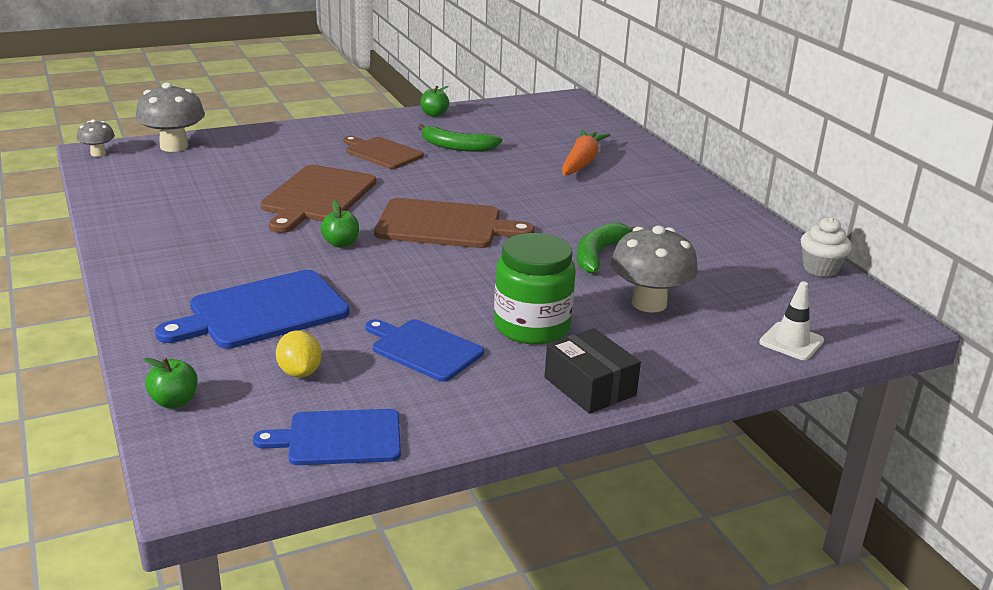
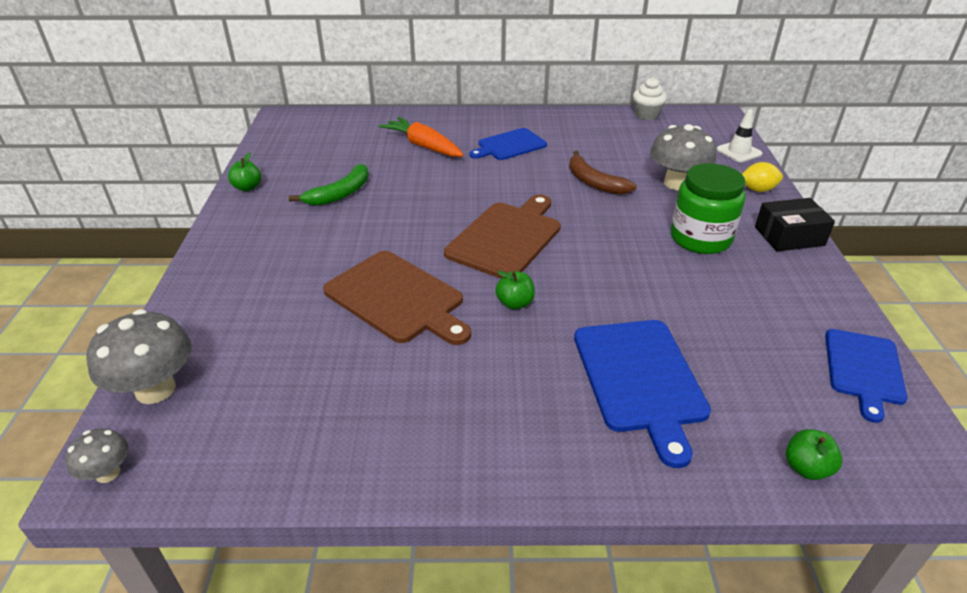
camera: 65 degrees left, 10 degrees up
yellow lemon [276,330,322,378] -> yellow lemon moved to [742,162,783,192]
brown cutting board [343,136,424,169] -> none
blue cutting board [365,319,484,382] -> blue cutting board moved to [469,128,547,160]
green banana [577,222,642,273] -> brown banana [569,150,637,195]

